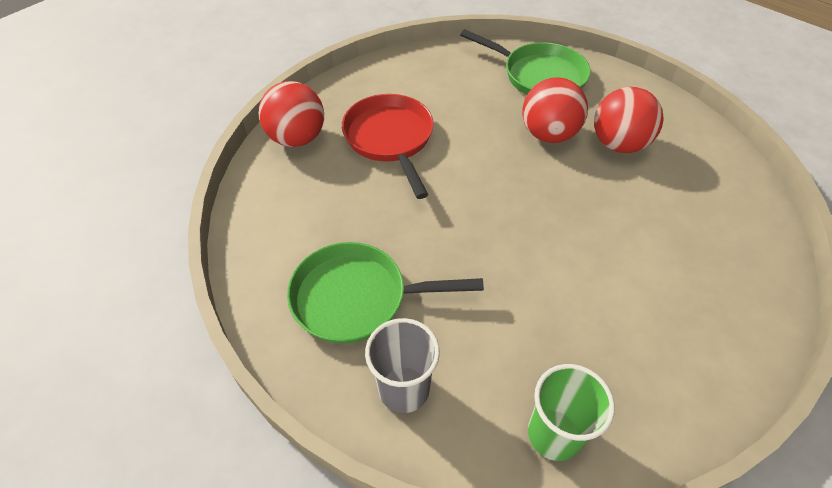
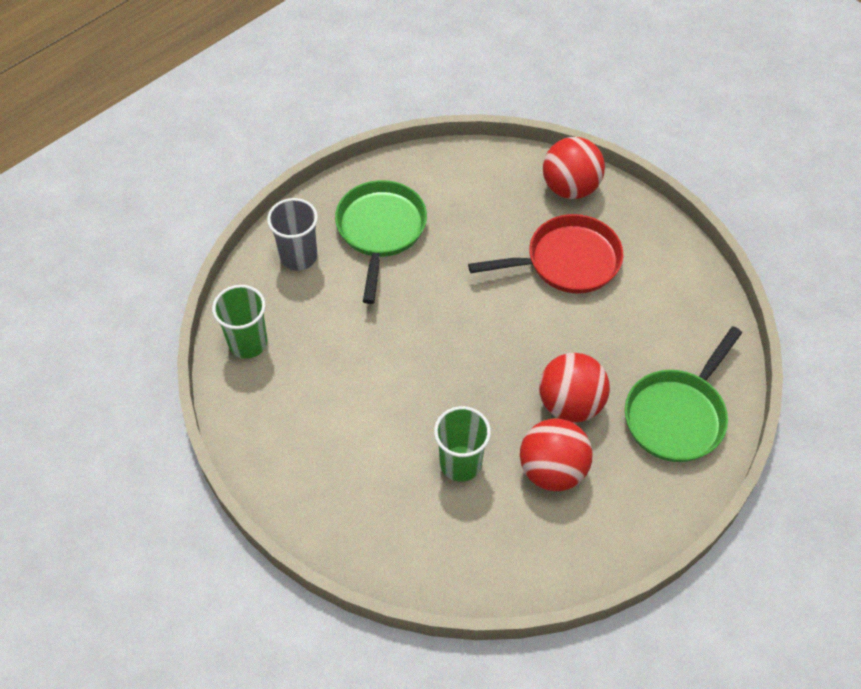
camera: 95 degrees right, 5 degrees up
none -> green cup [434,406,491,482]

